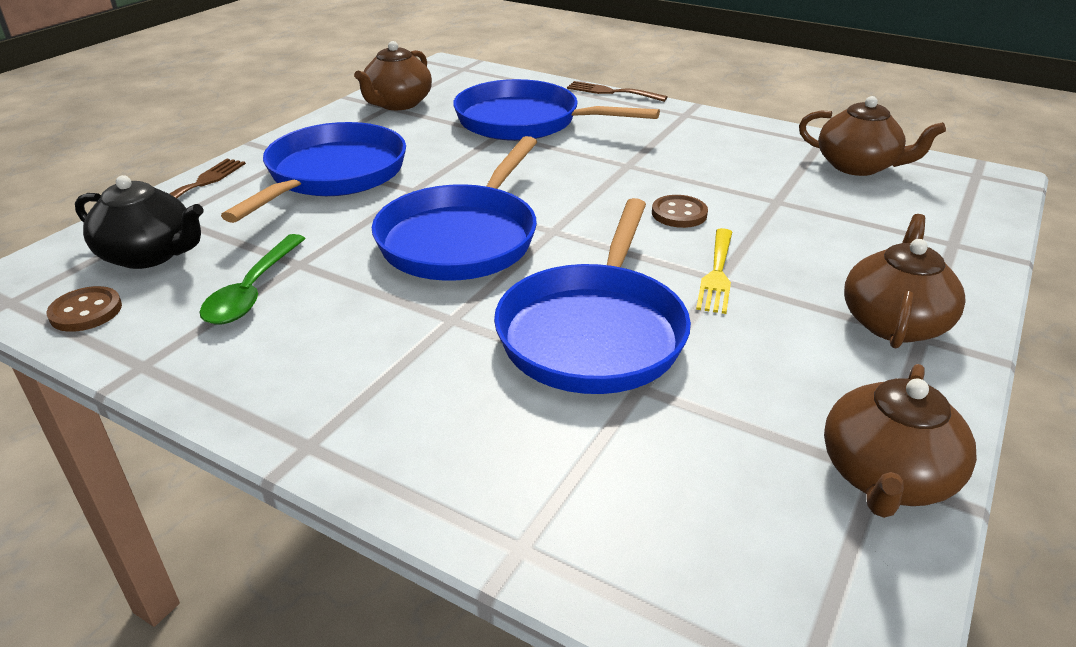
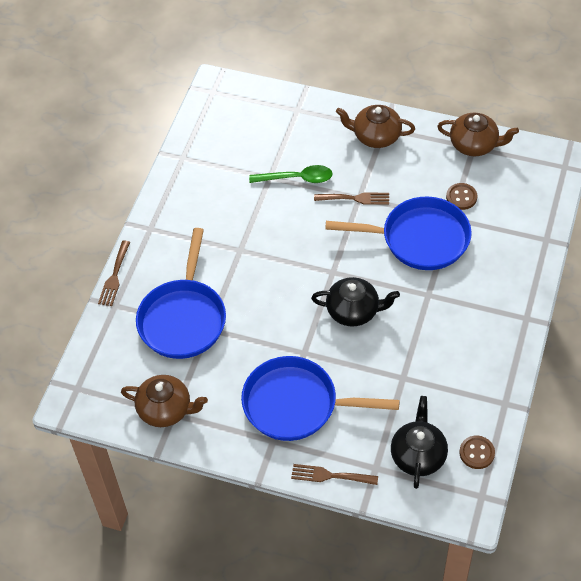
camera: 100 degrees left, 20 degrees up
green spoon [200,234,306,324] -> green spoon moved to [249,165,333,183]
blue pan [372,136,537,281] -> black teapot [311,277,400,326]
brown button [652,195,708,228] -> brown button moved to [446,183,477,210]
yellow fork [696,228,732,314] -> brown fork [314,192,389,205]
brown teapot [799,96,946,176] -> none

